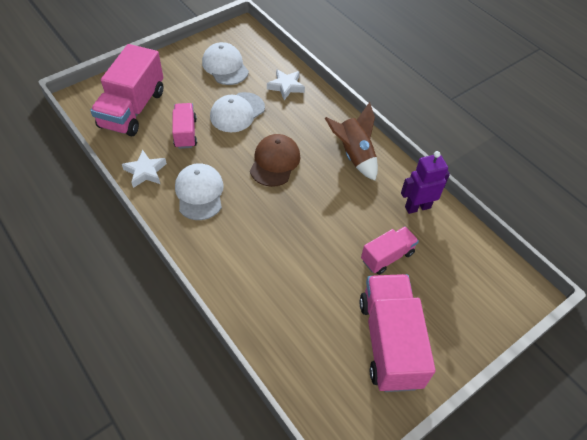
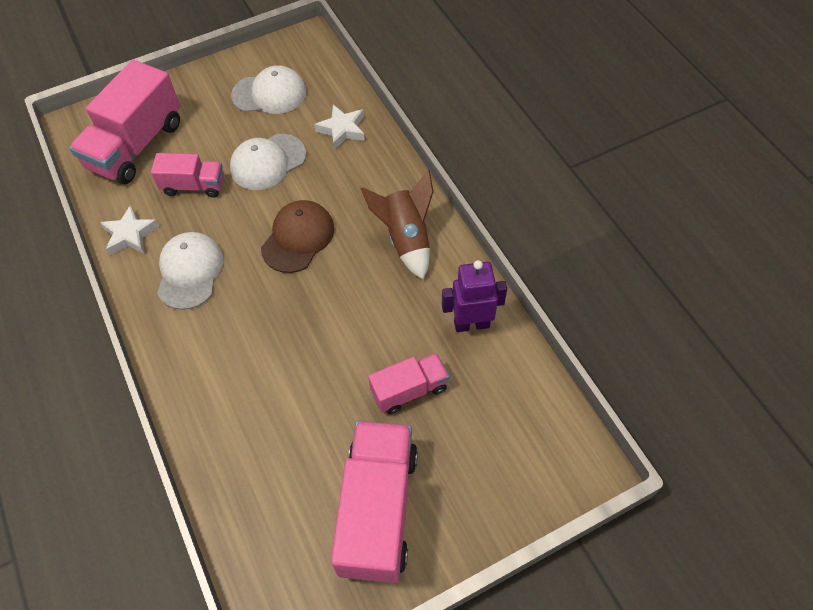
camera: 15 degrees right, 5 degrees up
pink truck [172,103,197,149] -> pink truck turned 90 degrees clockwise [151,153,224,198]
white cap [202,42,249,85] -> white cap turned 105 degrees clockwise [231,65,307,114]

